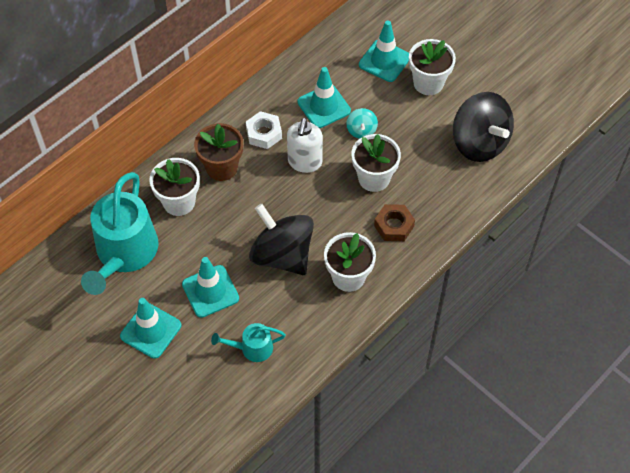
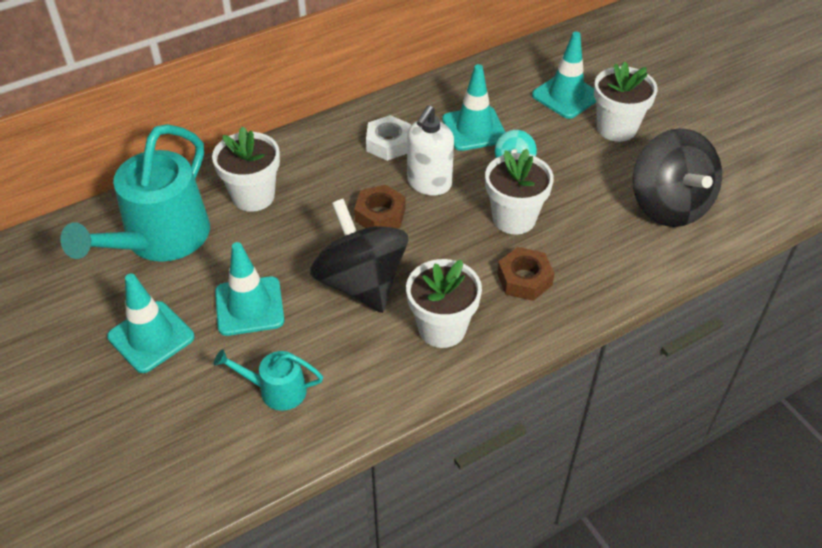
camera: 15 degrees right, 10 degrees down
brown flower pot [194,123,243,181] -> none
none -> brown nut [354,184,406,229]

